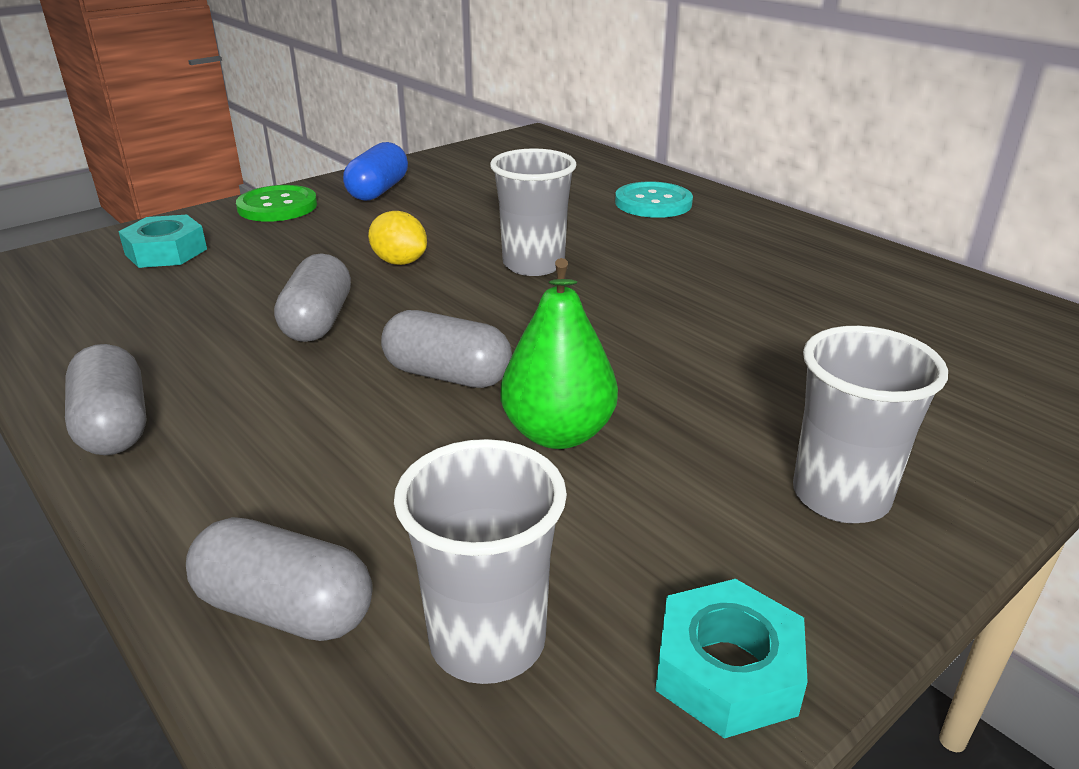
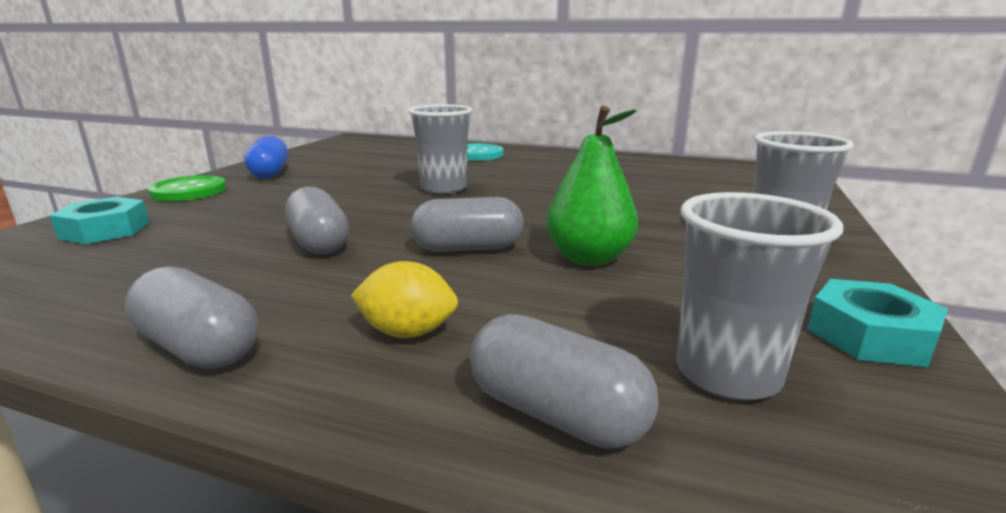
camera: 30 degrees left, 10 degrees down
grey capsule [186,517,373,641] -> grey capsule turned 45 degrees clockwise [470,314,659,449]
yellow lemon [368,211,427,265] -> yellow lemon moved to [351,261,458,338]

